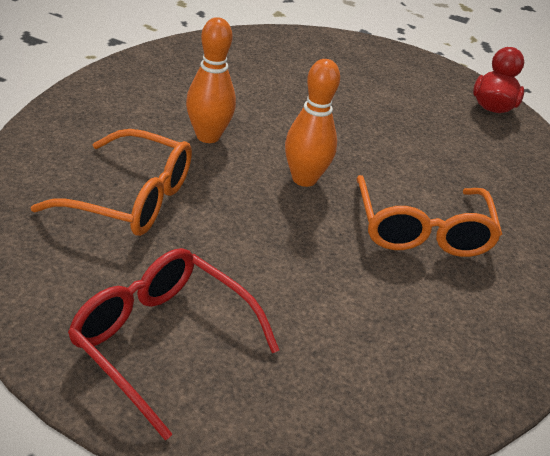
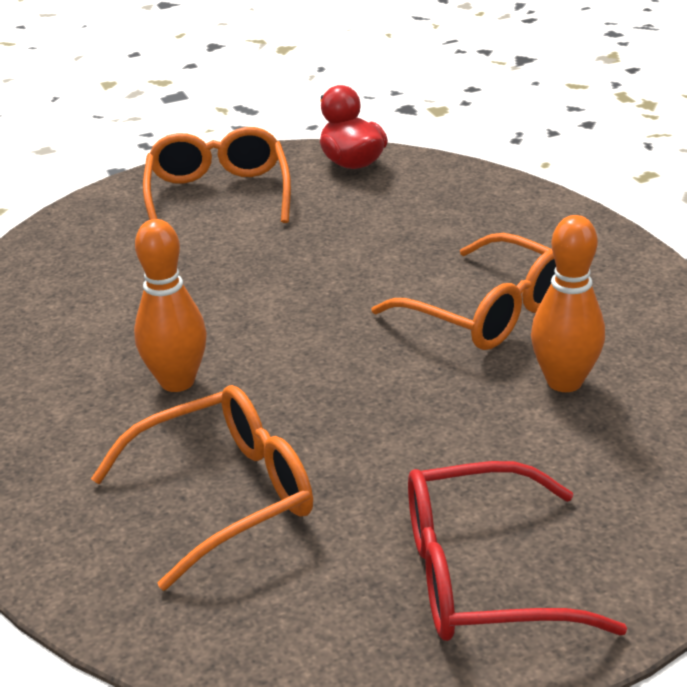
camera: 40 degrees left, 5 degrees down
orange bowling pin [285,59,340,187] -> orange bowling pin moved to [531,215,605,392]
none -> orange glasses [143,127,291,223]

